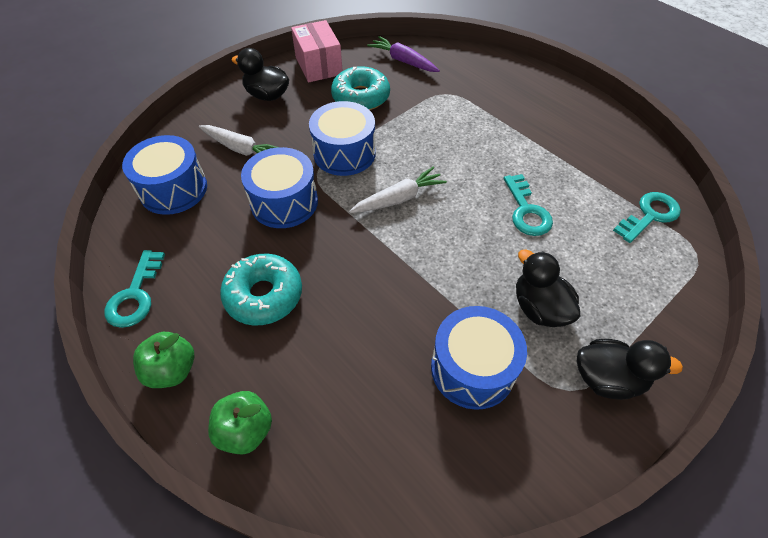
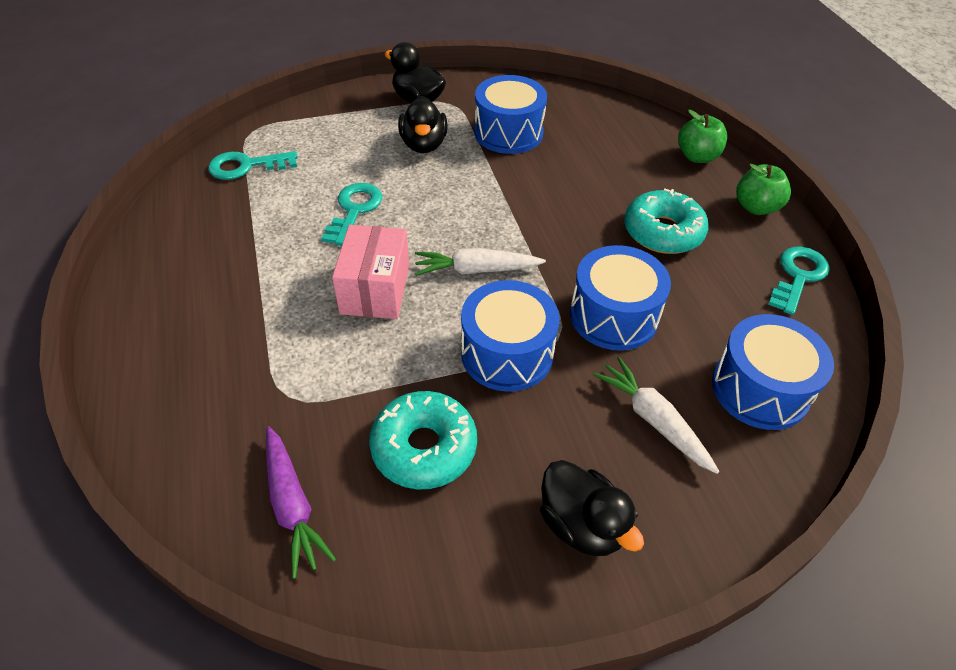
camera: 155 degrees left, 5 degrees down
pink box [291,20,342,82] -> pink box moved to [332,225,409,319]

